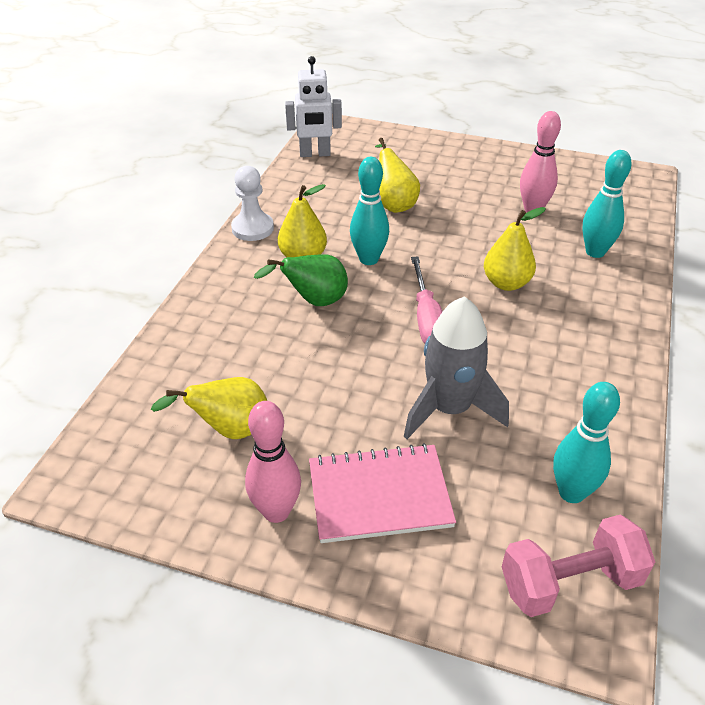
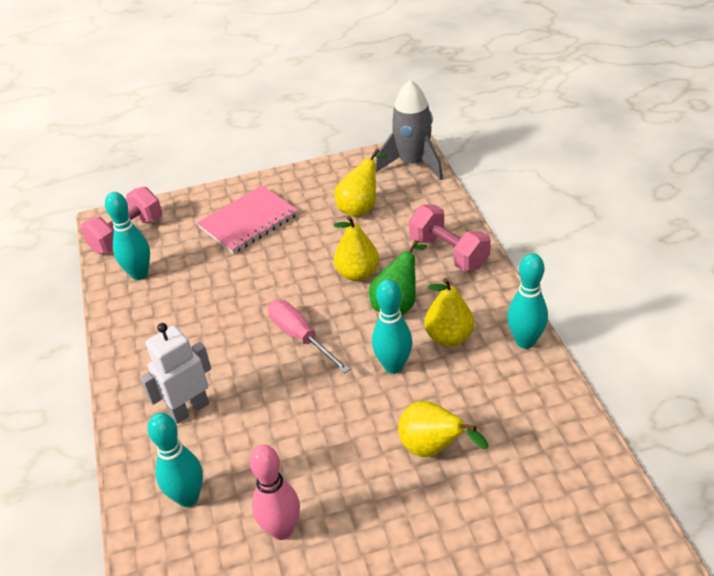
camera: 150 degrees right, 0 degrees up
white pawn [231,166,274,241] -> turquoise bowling pin [507,253,548,349]
pink bowling pin [245,401,301,523] -> none
white robot [285,56,342,157] -> white robot moved to [140,323,211,424]
grey rocket [404,296,509,439] -> grey rocket moved to [375,80,443,180]
yellow pear [484,207,546,291] -> yellow pear moved to [334,216,379,281]
none -> pink dumbbell [409,205,491,271]

